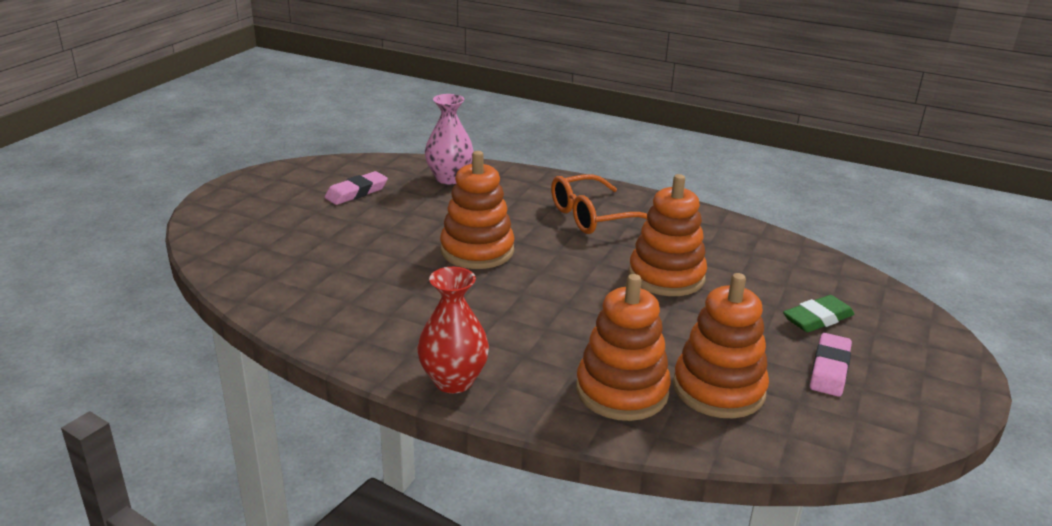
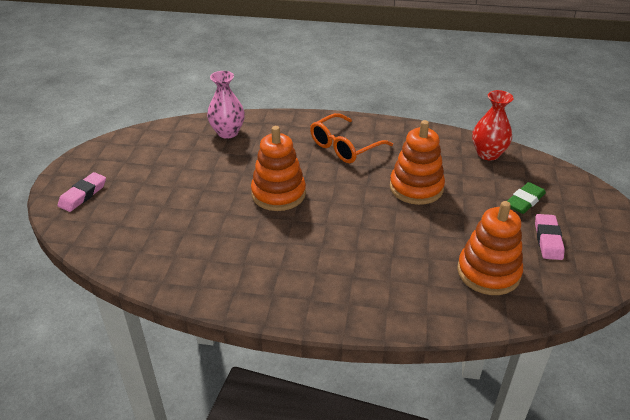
camera: 15 degrees left, 10 degrees up
pink eraser [325,171,388,205] -> pink eraser moved to [58,172,106,212]
red vase [417,267,489,393] -> red vase moved to [472,90,514,161]
orange stacking toy [576,274,671,421] -> none

